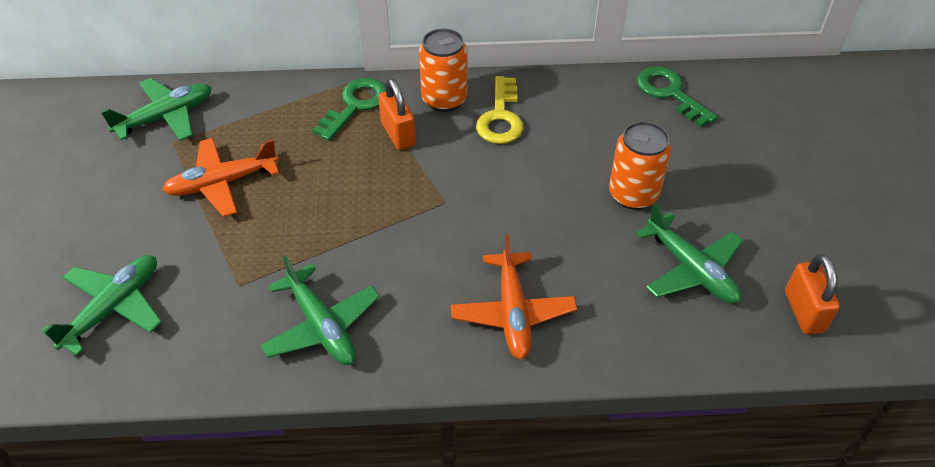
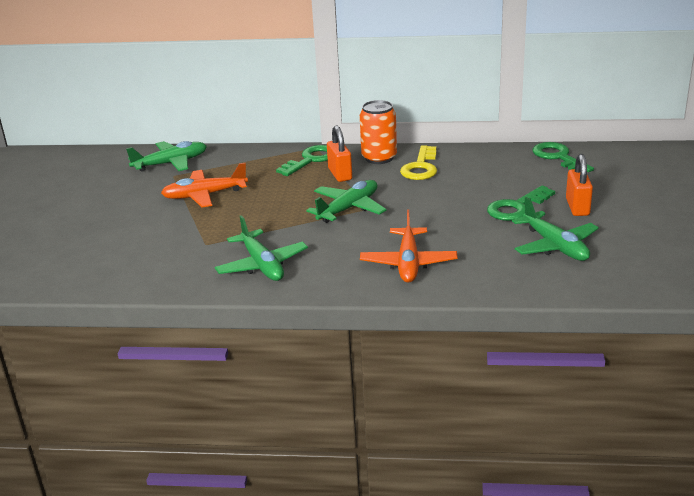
camera: 10 degrees right, 20 degrees down
green plane [41,255,162,356] -> green plane moved to [306,180,387,223]
orange can [609,121,671,210] -> green key [487,185,555,221]
orange padlock [785,254,840,334] -> orange padlock moved to [566,154,593,216]

